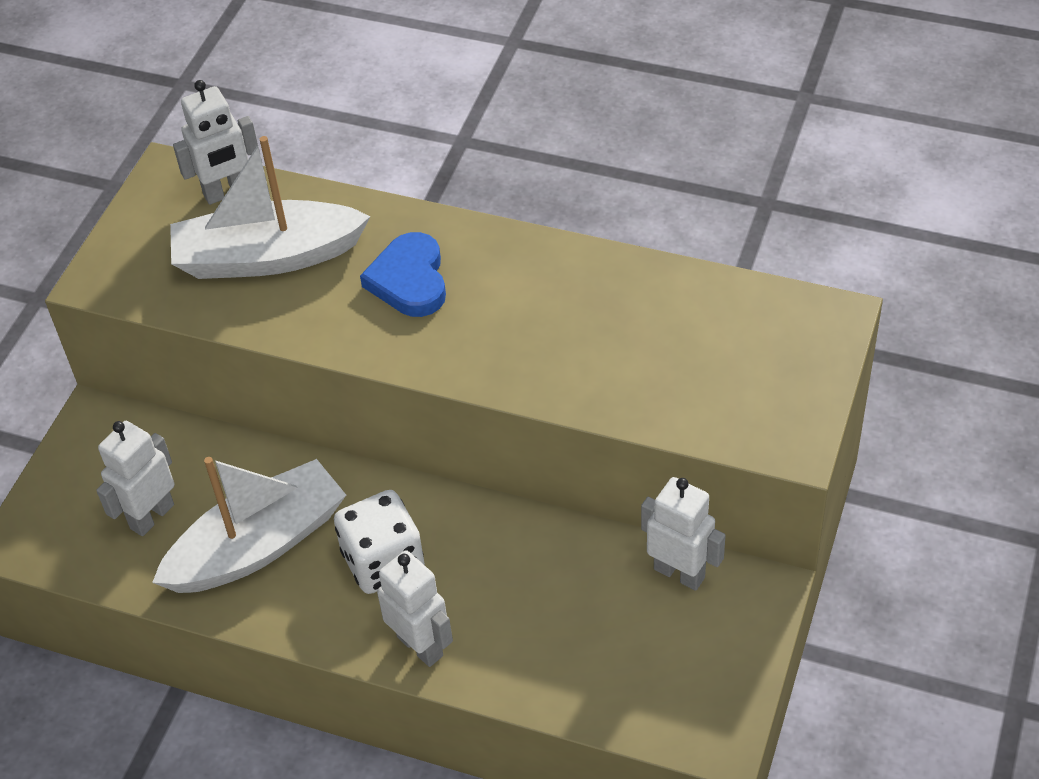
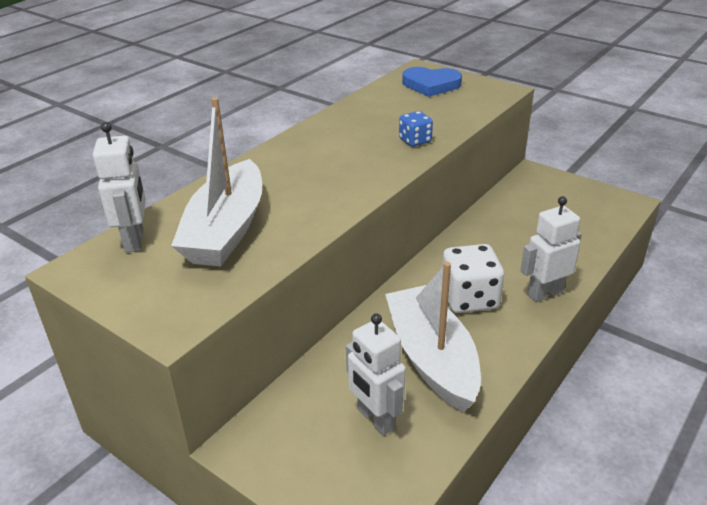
camera: 75 degrees left, 15 degrees down
blue heart [360,232,446,317] -> blue heart moved to [402,67,462,97]
white robot [641,477,726,591] -> none
none -> blue dice [399,111,433,147]

